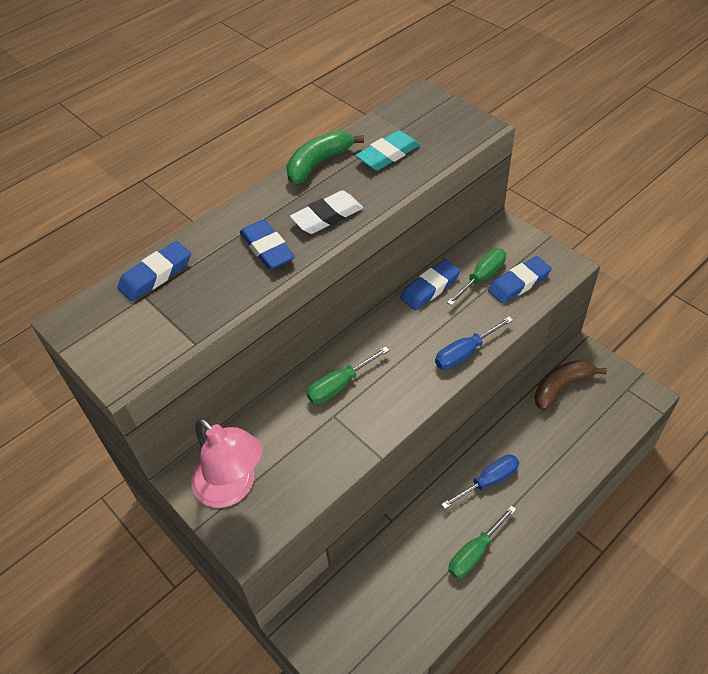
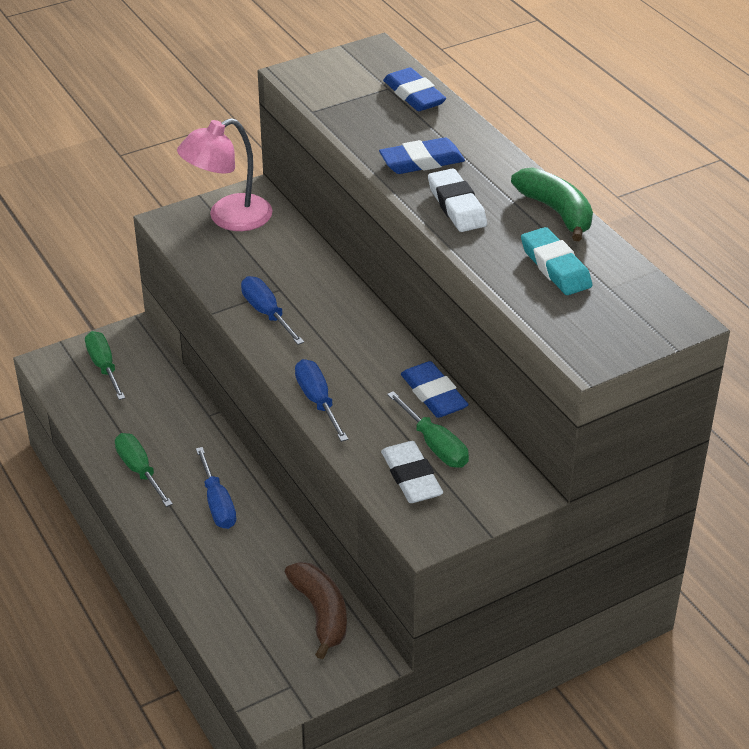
camera: 100 degrees right, 10 degrees down
green screwdriver [306,346,389,404] -> green screwdriver moved to [85,331,125,400]
blue eraser [488,256,552,304] -> white eraser [381,441,443,503]
none -> blue screwdriver [241,276,304,345]

